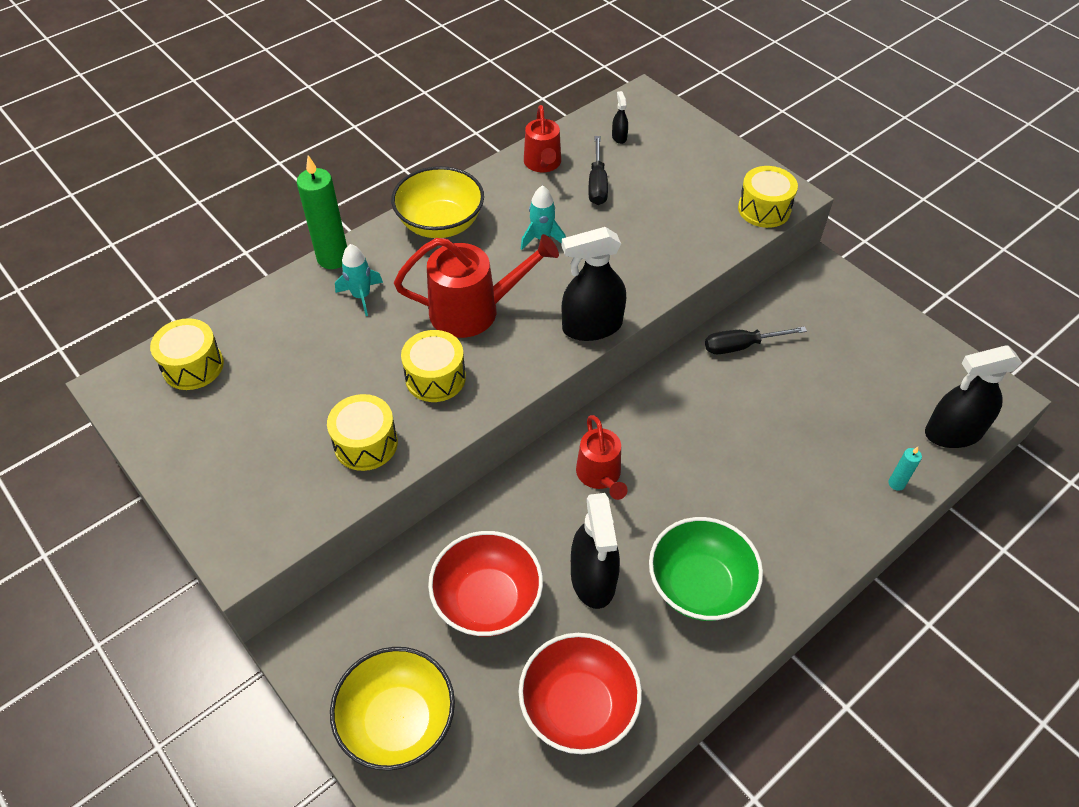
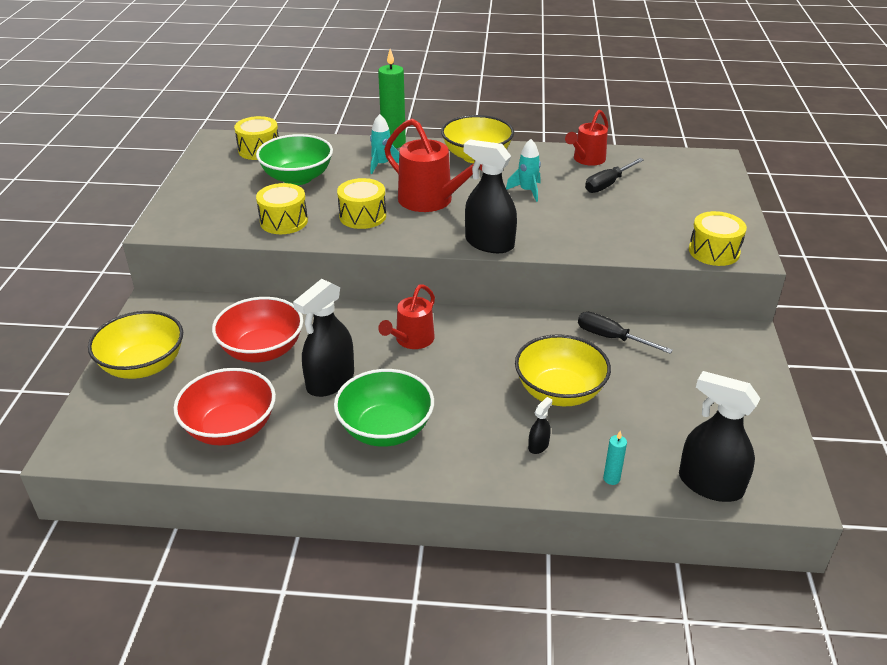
camera: 45 degrees right, 15 degrees down
black spray bottle [612,91,628,144] -> black spray bottle moved to [528,397,552,454]
none -> green bowl [256,134,333,185]
none -> yellow bowl [515,334,611,406]

